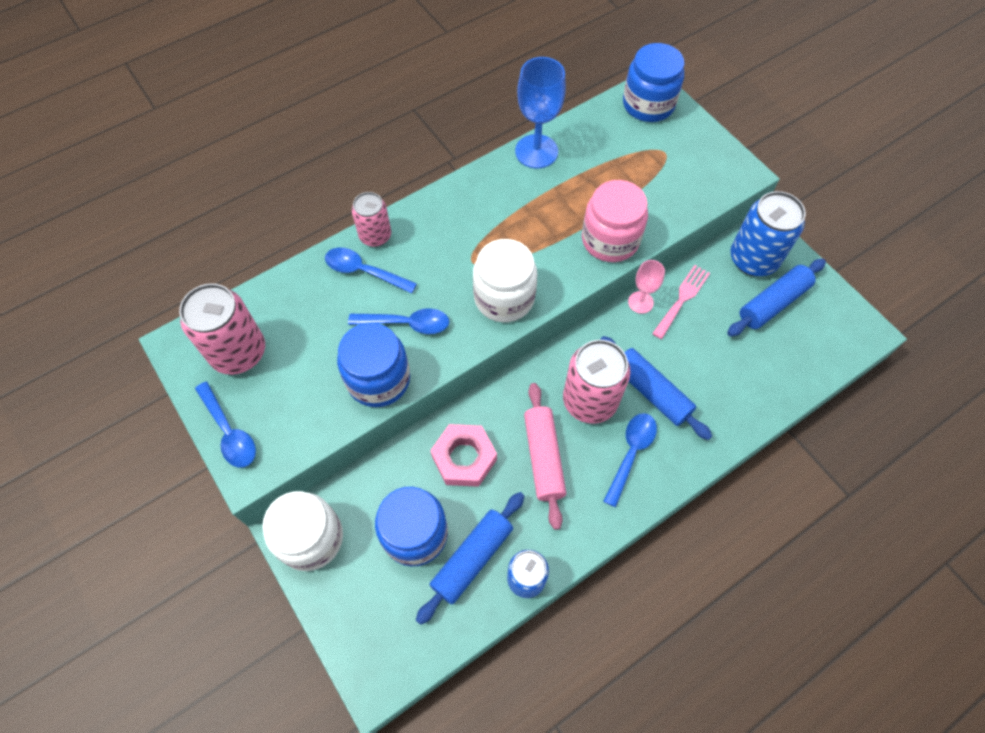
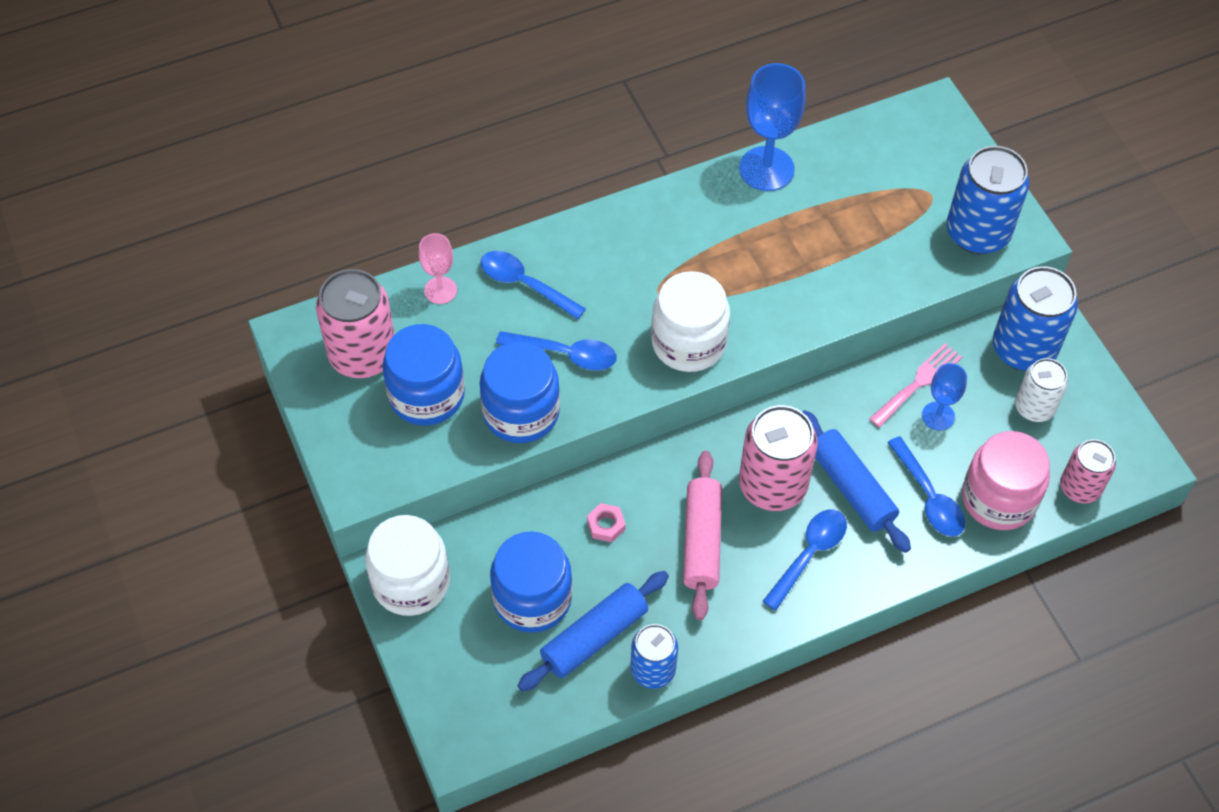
camera: 10 degrees right, 5 degrees down
blue spoon [195,382,256,467] -> blue spoon moved to [887,436,965,537]
pink can [352,192,391,247] -> pink can moved to [1060,439,1116,503]
pink nut [430,424,497,487] -> pink nut [587,503,626,542], size x0.50
pink jar [582,180,648,262] -> pink jar moved to [962,431,1050,530]
blue jar [623,43,685,122] -> blue jar moved to [382,324,465,426]
pink goblet [628,260,665,314] -> pink goblet moved to [419,233,457,304]
blue rolling pin [727,259,826,337] -> white can [1015,358,1068,422]
none -> blue goblet [922,363,967,431]
none -> blue can [947,146,1029,254]

